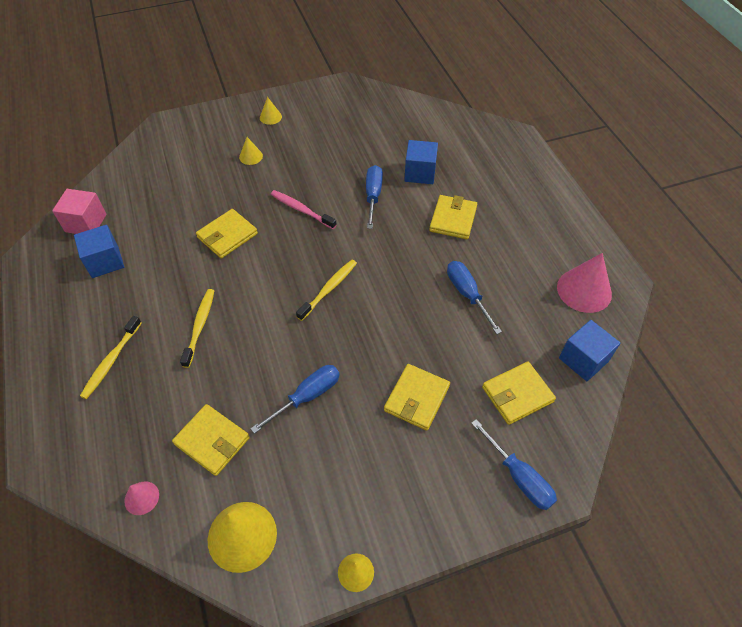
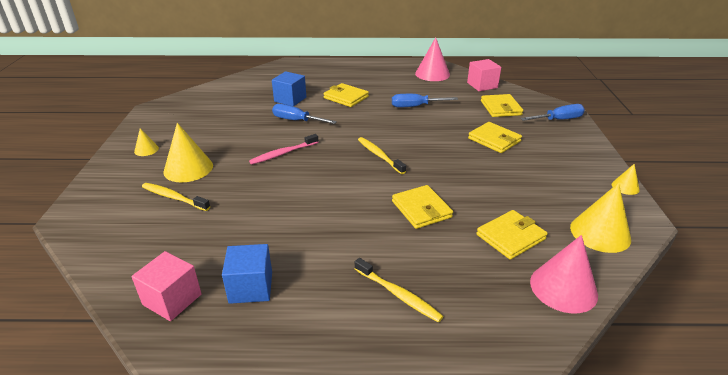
camera: 70 degrees left, 20 degrees down
pink cone [124,481,159,515] -> pink cone [530,235,598,313], size x1.95
yellow toothbrush [180,289,214,368] -> yellow toothbrush moved to [142,183,210,211]
yellow wallet [196,209,258,259] -> yellow wallet moved to [392,185,453,229]
yellow cone [239,137,263,165] -> yellow cone [163,123,213,182], size x1.95
blue screwdriver [250,365,340,434] -> none
blue cube [559,320,620,381] -> pink cube [467,59,501,91]

